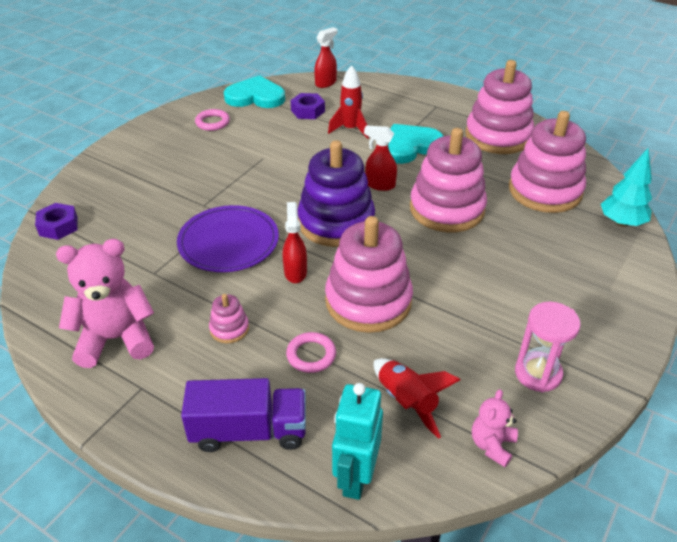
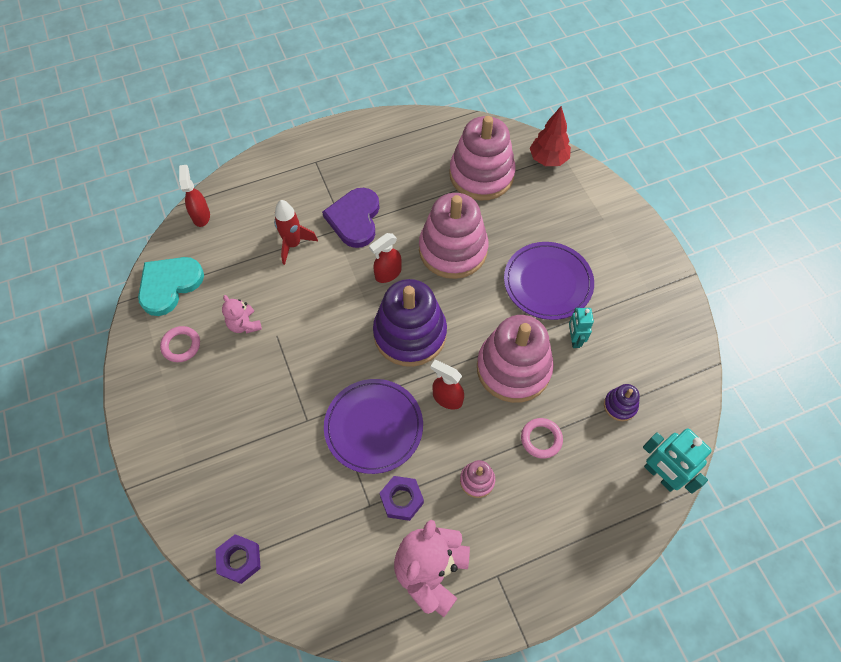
camera: 55 degrees left, 20 degrees up
purple truck [181,378,306,452] -> none
purple nut [291,93,325,119] -> purple nut moved to [380,476,424,521]
red rocket [374,358,461,439] -> purple stacking toy [604,384,640,421]
turquoise heart [388,124,443,164] -> purple heart [322,188,380,248]
pink stacking toy [465,60,534,154] -> none
pink teddy bear [472,389,518,467] -> pink teddy bear moved to [222,295,262,333]
pink hourglass [515,302,581,392] -> none
turquoise tree [601,148,652,227] -> red tree [530,106,571,166]
none -> purple plate [504,242,594,320]
none -> turquoise robot [569,308,594,348]

